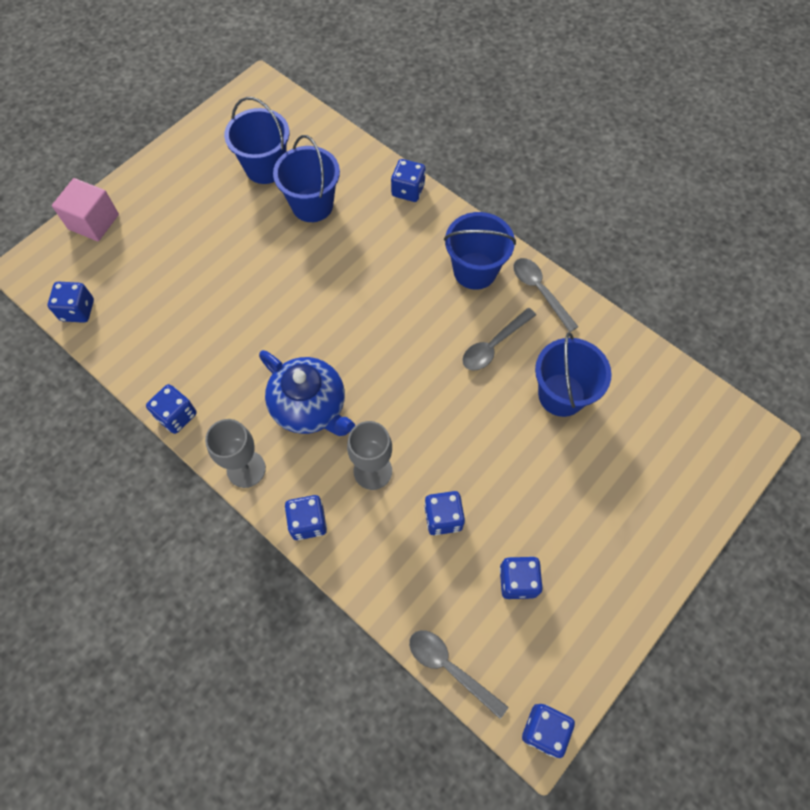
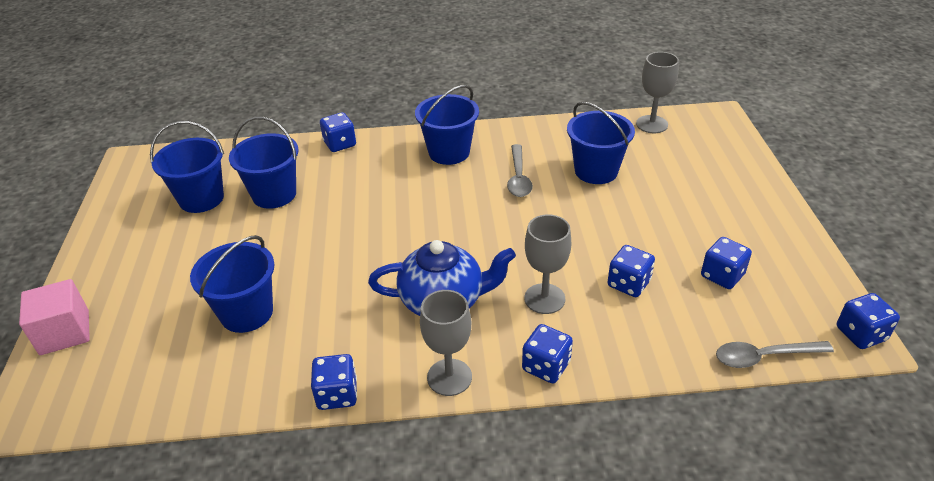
camera: 45 degrees left, 25 degrees down
blue dice [48,282,94,323] -> none
grey spoon [513,258,578,332] -> none
none -> blue bucket [190,235,274,333]
none -> grey goblet [636,52,679,133]

